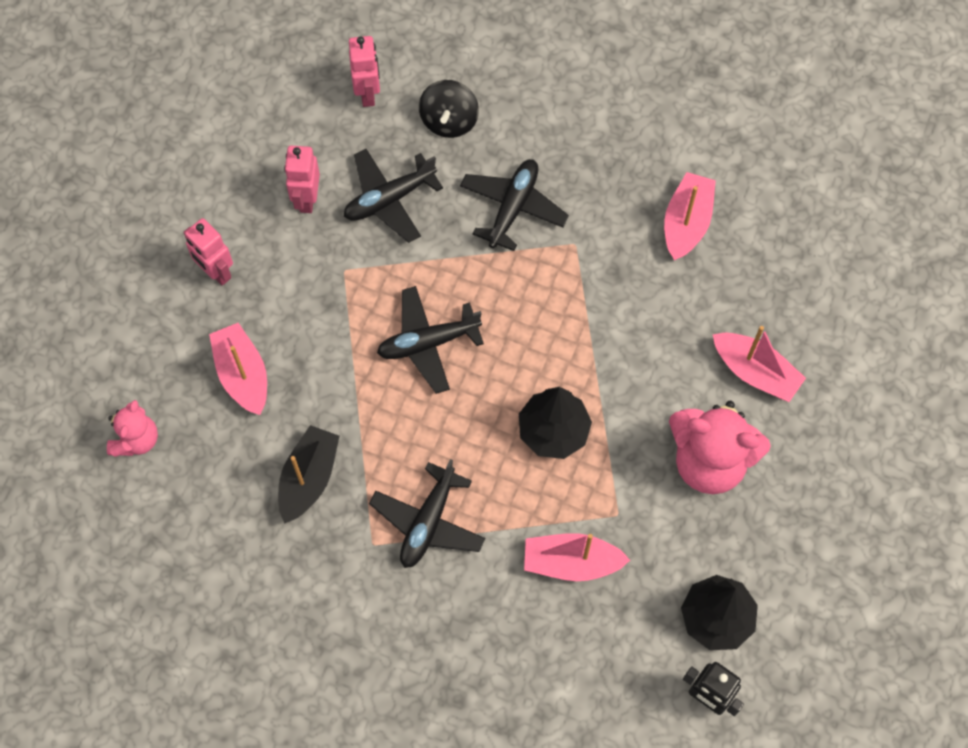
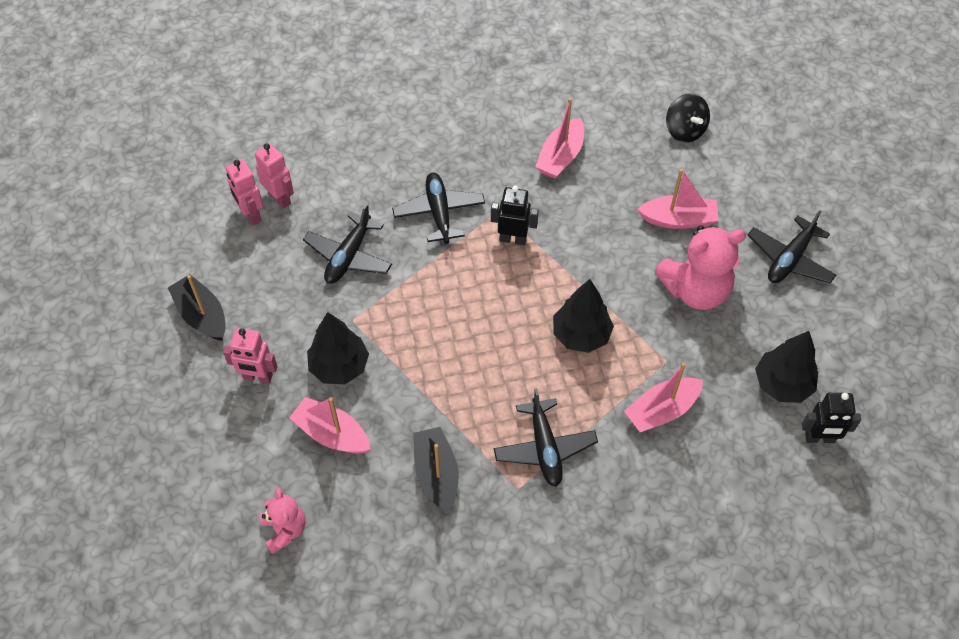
camera: 35 degrees left, 10 degrees down
pink robot [284,146,320,213] -> pink robot moved to [226,160,263,225]
black plane [377,286,484,394] -> black plane moved to [748,210,836,284]
black spinning top [419,80,479,138] -> black spinning top moved to [666,93,710,143]
pink boat [664,172,716,260] -> pink boat turned 135 degrees counterclockwise [535,98,584,179]
none -> black boat [168,274,226,341]
none -> black tree [307,312,369,384]
none -> black robot [491,186,539,245]

